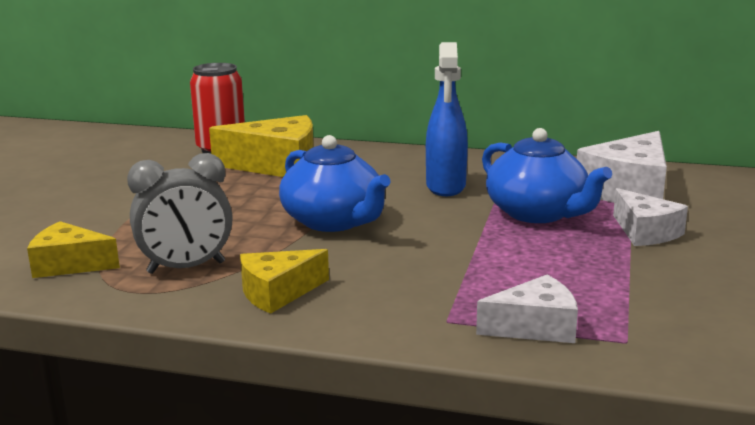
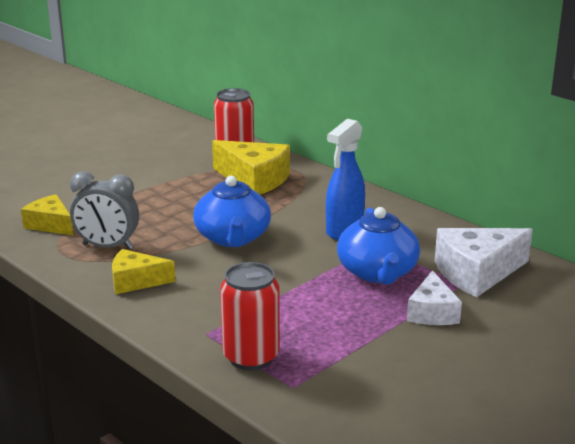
camera: 30 degrees right, 5 degrees up
white cheese [476,275,578,343] -> red can [220,262,280,370]

